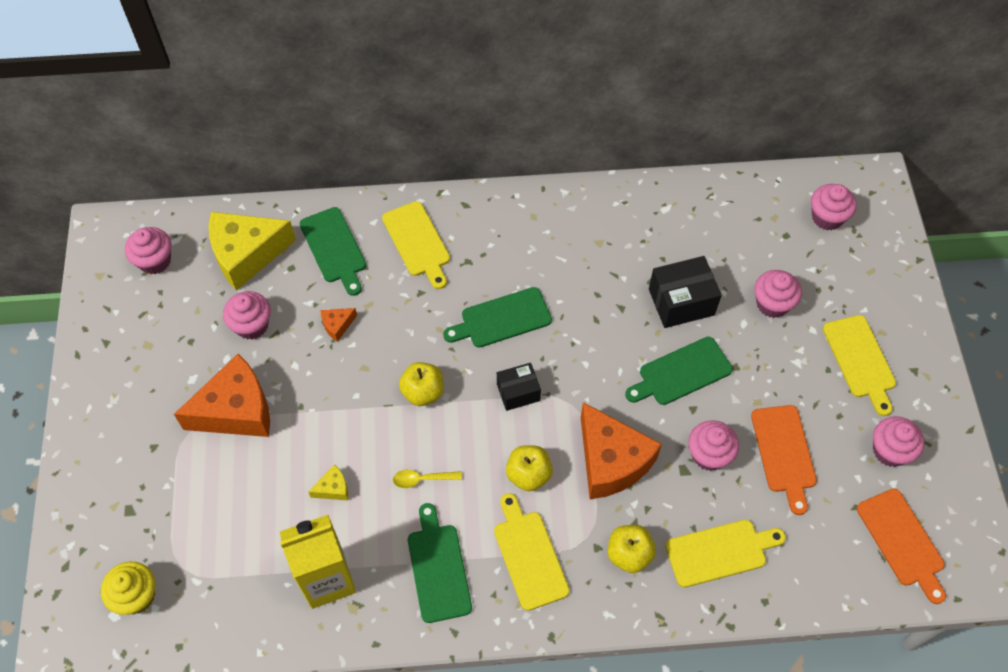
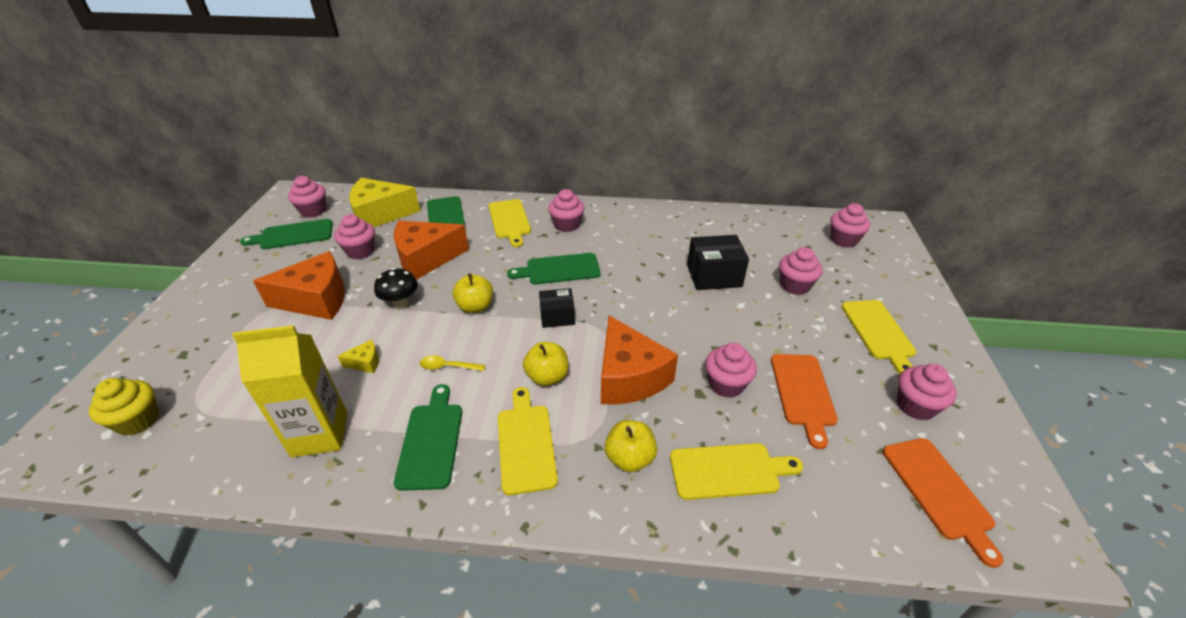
camera: 10 degrees right, 20 degrees down
orange cheese [320,308,357,342] -> orange cheese [393,221,469,280], size x2.37
green cutting board [625,337,733,405] -> green cutting board moved to [240,219,333,249]
none -> black mushroom [374,268,418,309]
none -> pink cupcake [548,189,585,232]

